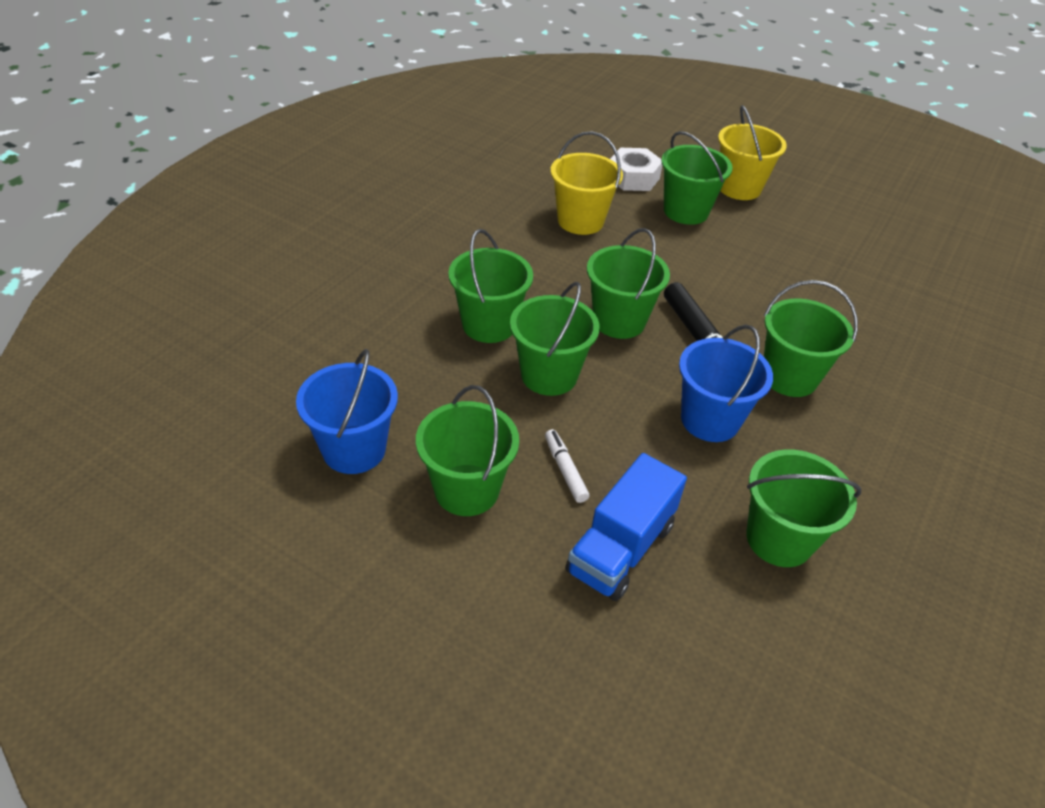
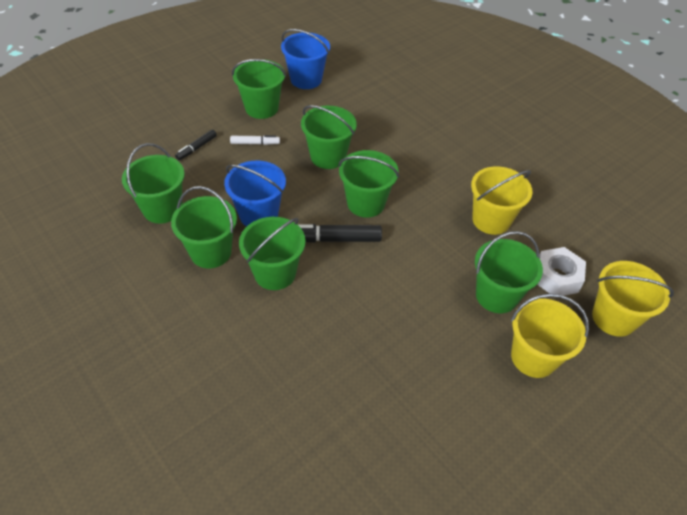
camera: 110 degrees right, 5 degrees up
green bucket [448,229,533,343] -> green bucket moved to [171,186,237,268]
blue truck [565,453,687,601] -> black marker [175,129,217,160]
none -> yellow bucket [592,261,674,337]

